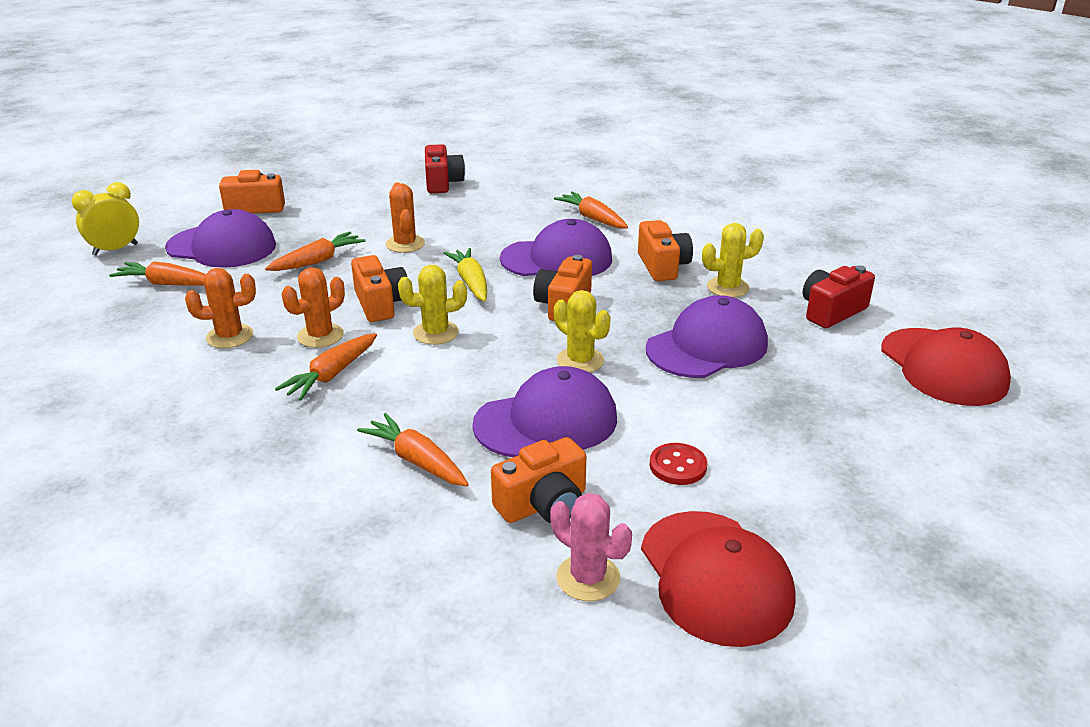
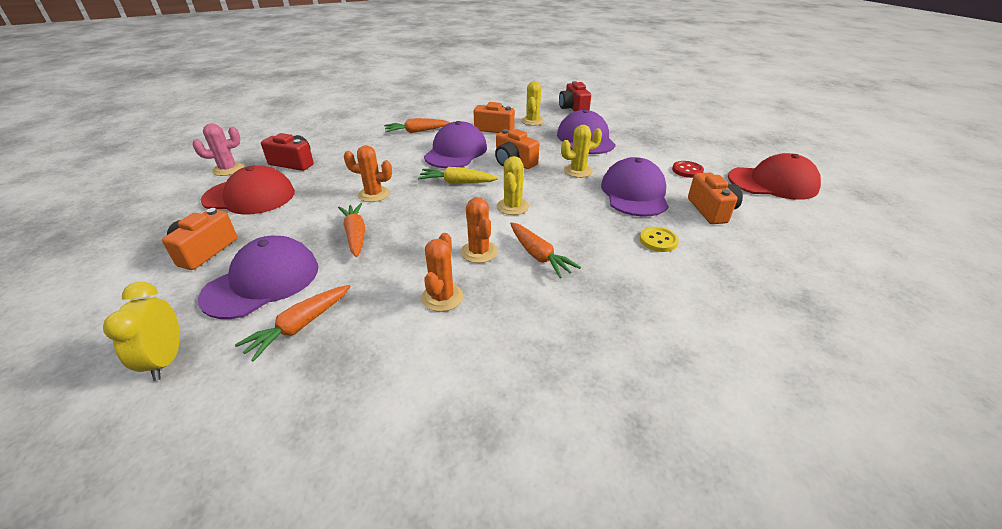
camera: 65 degrees left, 5 degrees up
orange camera [351,255,407,322] -> none
orange carrot [357,413,469,486] -> yellow button [640,227,679,252]
pink cactus [550,493,632,601] -> pink cactus moved to [192,123,244,176]
red cap [881,327,1011,406] -> red cap moved to [201,165,295,215]

